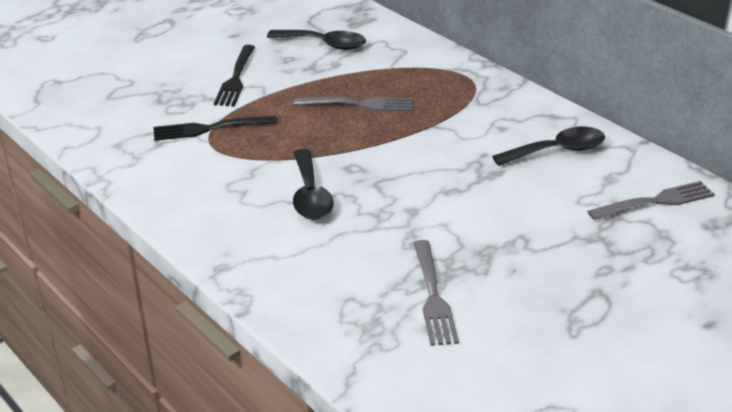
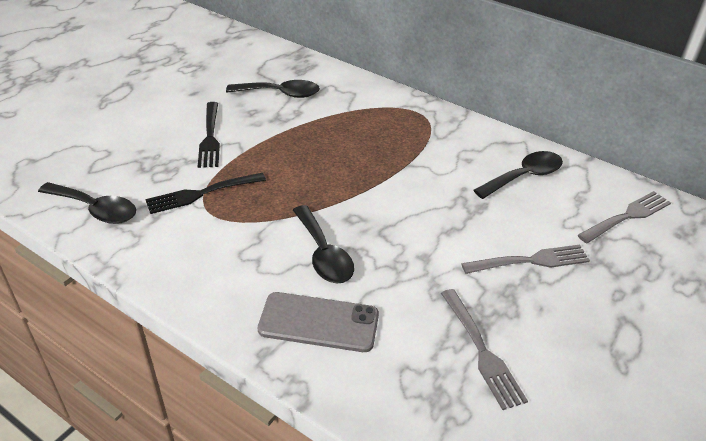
camera: 15 degrees left, 5 degrees up
grey fork [294,97,413,111] -> grey fork moved to [461,245,590,274]
none -> black spoon [38,182,136,224]
none -> grey phone [257,292,379,352]

